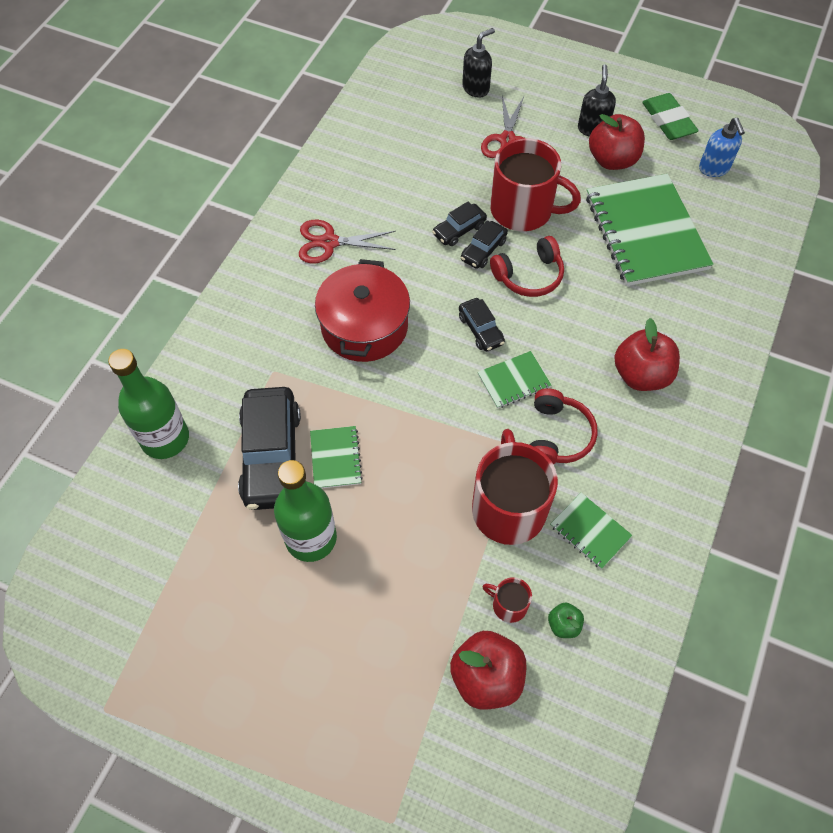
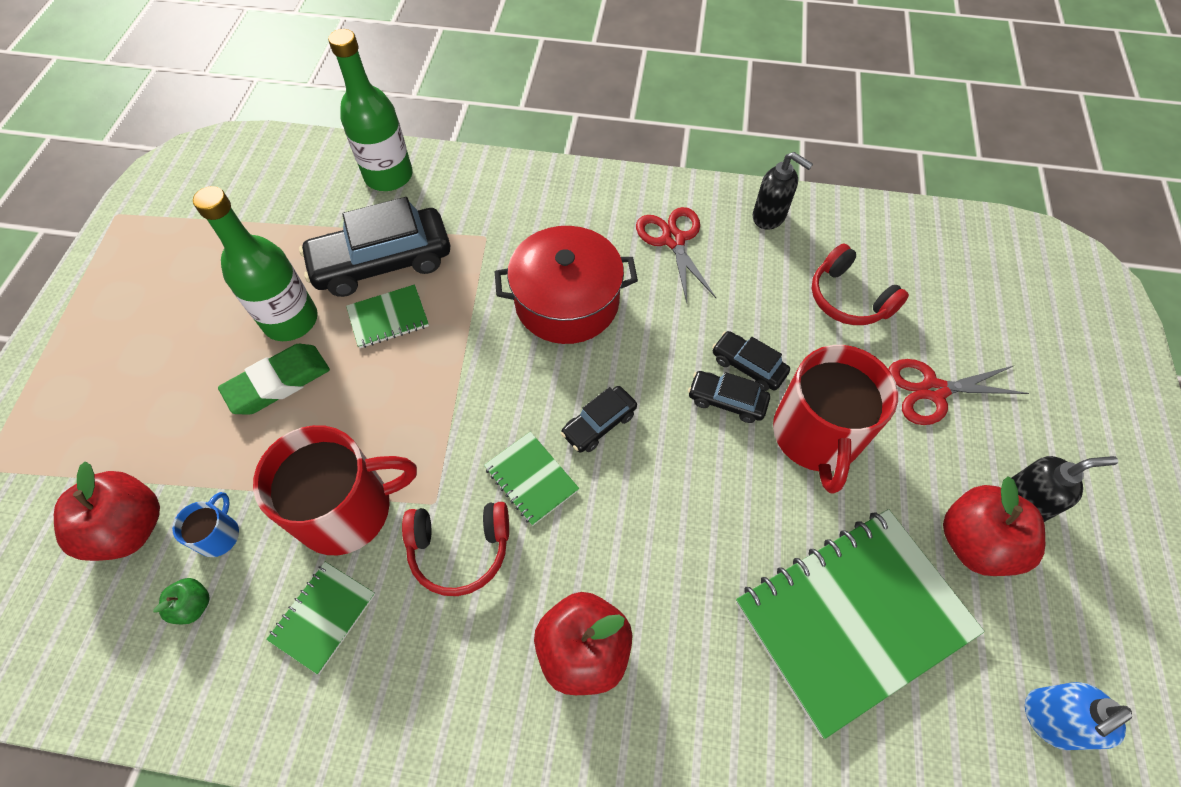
camera: 75 degrees right, 0 degrees up
black soap dispenser [462,28,495,98] -> black soap dispenser moved to [753,152,813,230]
red mug [482,577,532,623] -> blue mug [172,492,239,557]
red headphones [490,236,564,297] -> red headphones moved to [812,244,909,325]
green eraser [642,93,699,140] -> green eraser moved to [218,344,330,415]

